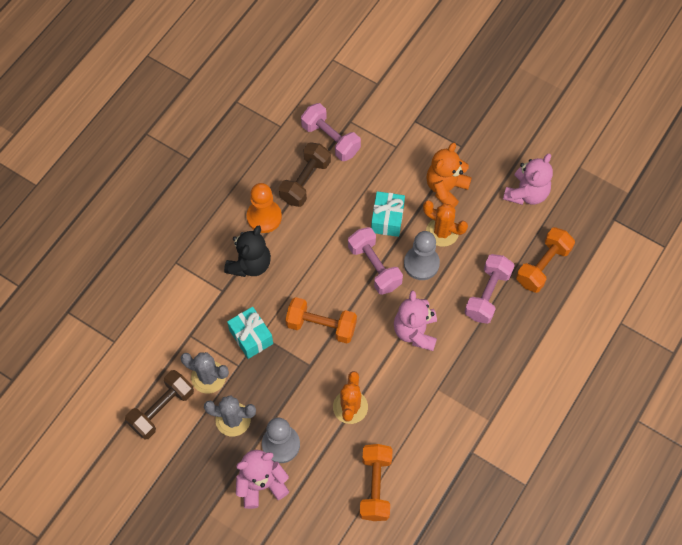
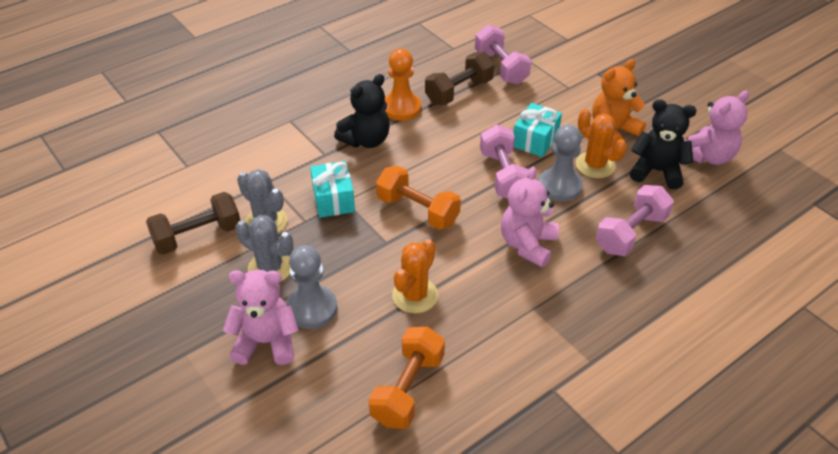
camera: 20 degrees right, 20 degrees down
orange dumbbell [516,227,575,293] -> none
none -> black teddy bear [630,99,697,189]

